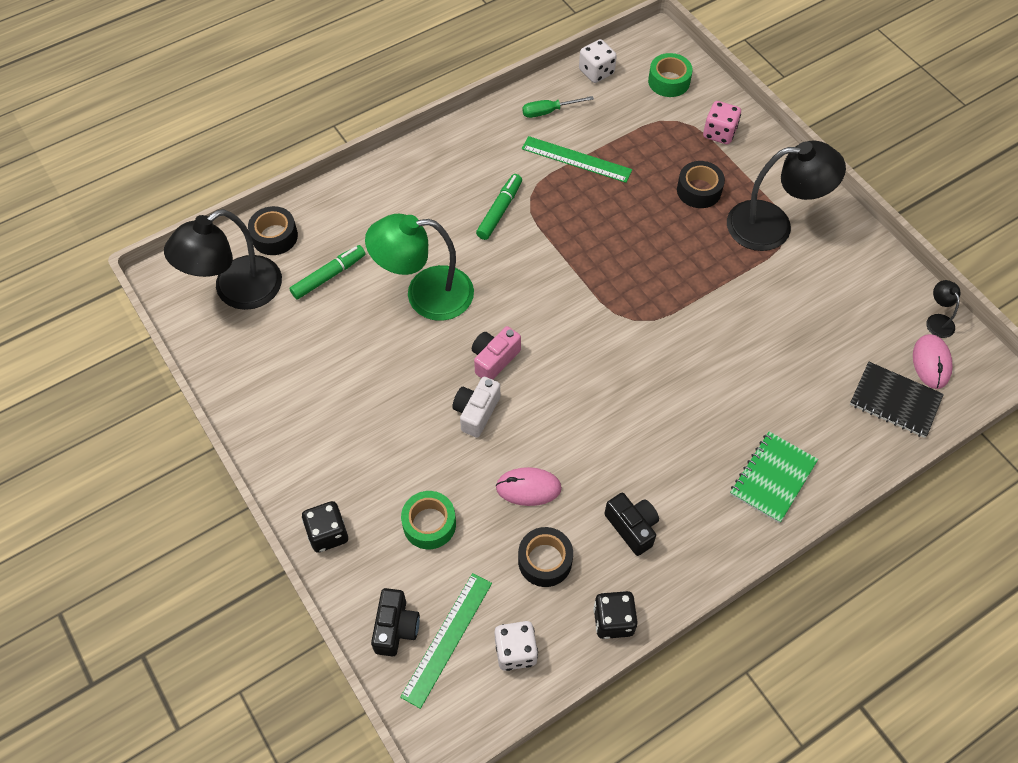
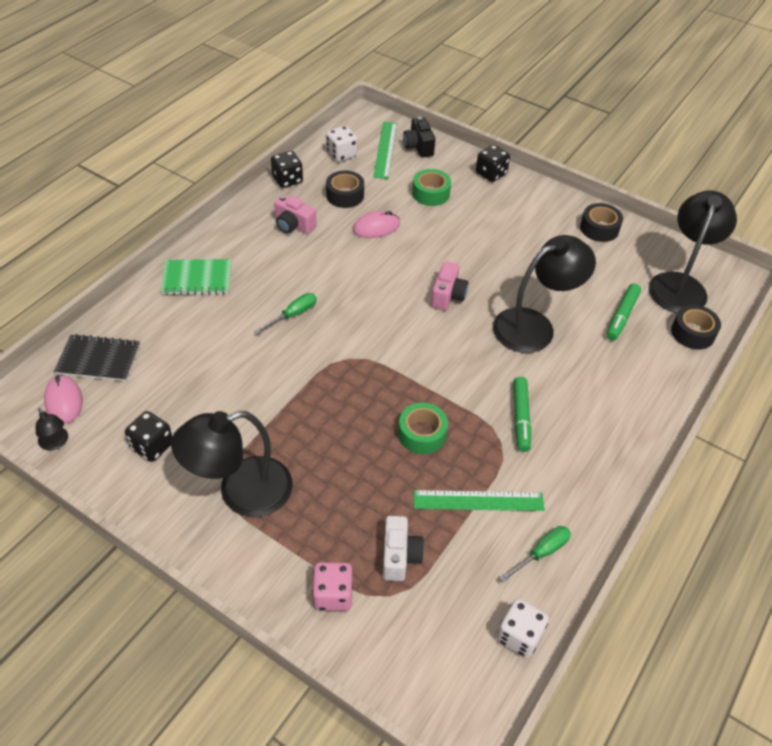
camera: 155 degrees right, 10 degrees down
green lamp [365,214,474,321] -> black lamp [493,235,596,353]
white camera [452,377,500,438] -> white camera moved to [383,516,424,581]
black camera [604,493,659,556] -> pink camera [274,194,316,234]
green tape [648,53,693,97] -> green tape moved to [398,403,448,454]
black tape [677,161,725,208] -> black tape moved to [580,203,623,242]
green notebook [730,431,818,523] -> green notebook turned 75 degrees clockwise [161,259,231,295]
none -> black dice [125,411,172,462]
none -> green screwdriver [254,293,317,334]

